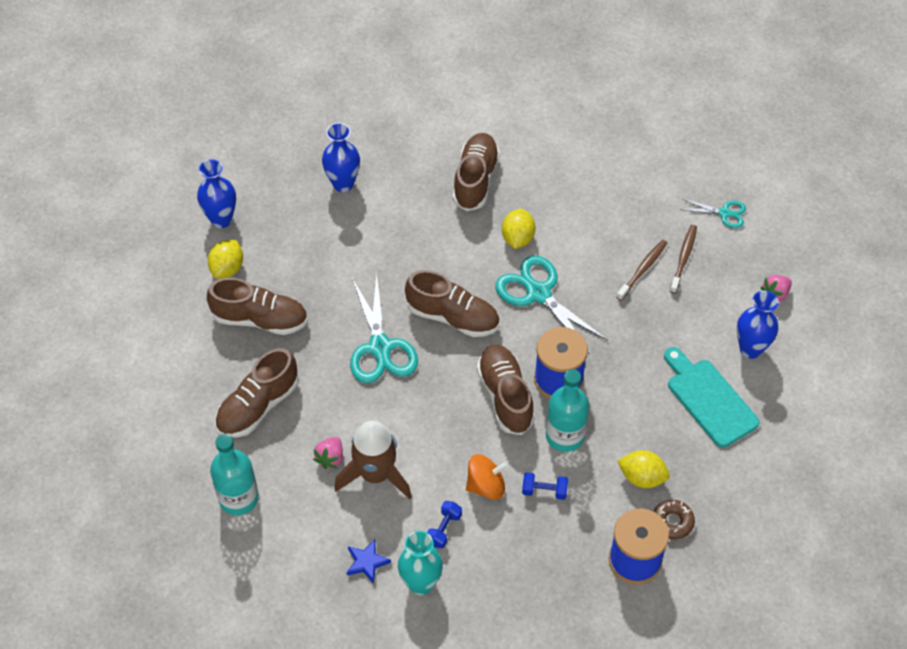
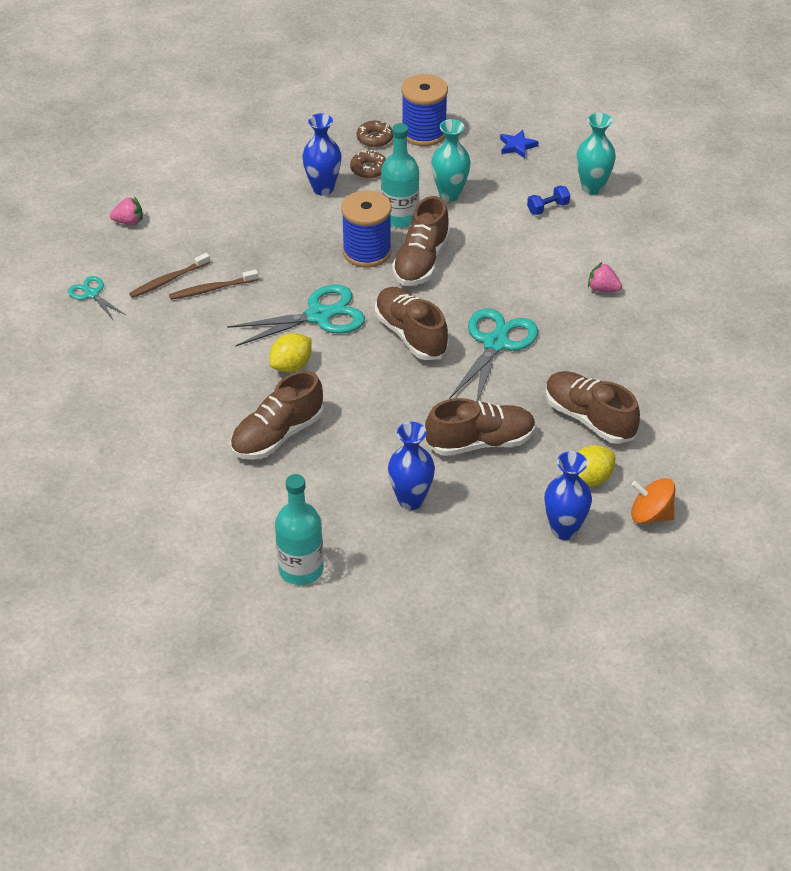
camera: 145 degrees left, 10 degrees down
turquoise bottle [210,434,259,515] -> turquoise bottle moved to [275,474,324,585]
brown shoe [215,348,299,437] -> brown shoe moved to [425,398,536,456]
pink strawberry [313,437,343,469] -> pink strawberry turned 120 degrees counterclockwise [588,262,622,292]
brown rocket [334,421,412,500] -> none
blue star [347,539,391,584] -> blue star moved to [500,130,539,158]
orange spinning top [466,454,508,500] -> orange spinning top moved to [631,478,675,524]
turquoise scissors [495,255,608,354] -> turquoise scissors turned 105 degrees counterclockwise [227,285,365,347]
blue dumbbell [522,472,568,500] -> turquoise vase [431,119,471,201]
yellow lemon [618,450,670,488] -> brown donut [350,150,386,179]
turquoise cutting board [664,347,760,448] -> none
blue vase [737,290,779,359] -> blue vase moved to [302,113,342,195]

